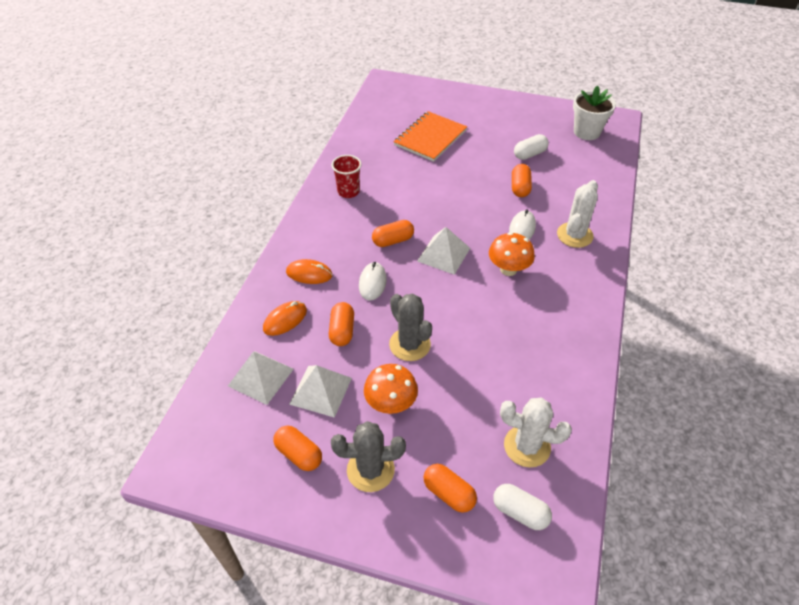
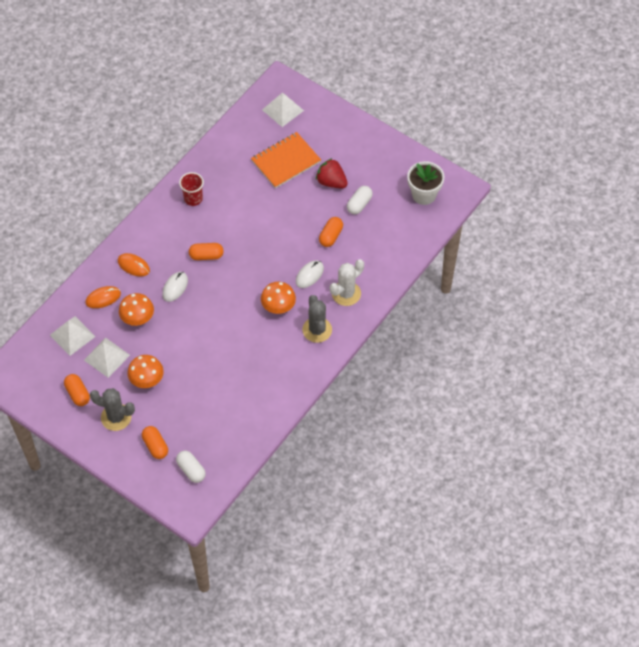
camera: 20 degrees right, 10 degrees up
orange capsule [329,302,354,346] -> orange mushroom [119,293,154,326]
grey cactus [389,294,432,361] -> grey cactus moved to [302,295,332,343]
white pyramid [417,227,470,275] -> white pyramid moved to [262,93,304,127]
white cactus [500,398,572,468] -> none
white capsule [514,134,549,160] -> white capsule turned 45 degrees counterclockwise [347,186,373,214]
none -> red strawberry [316,158,348,188]

